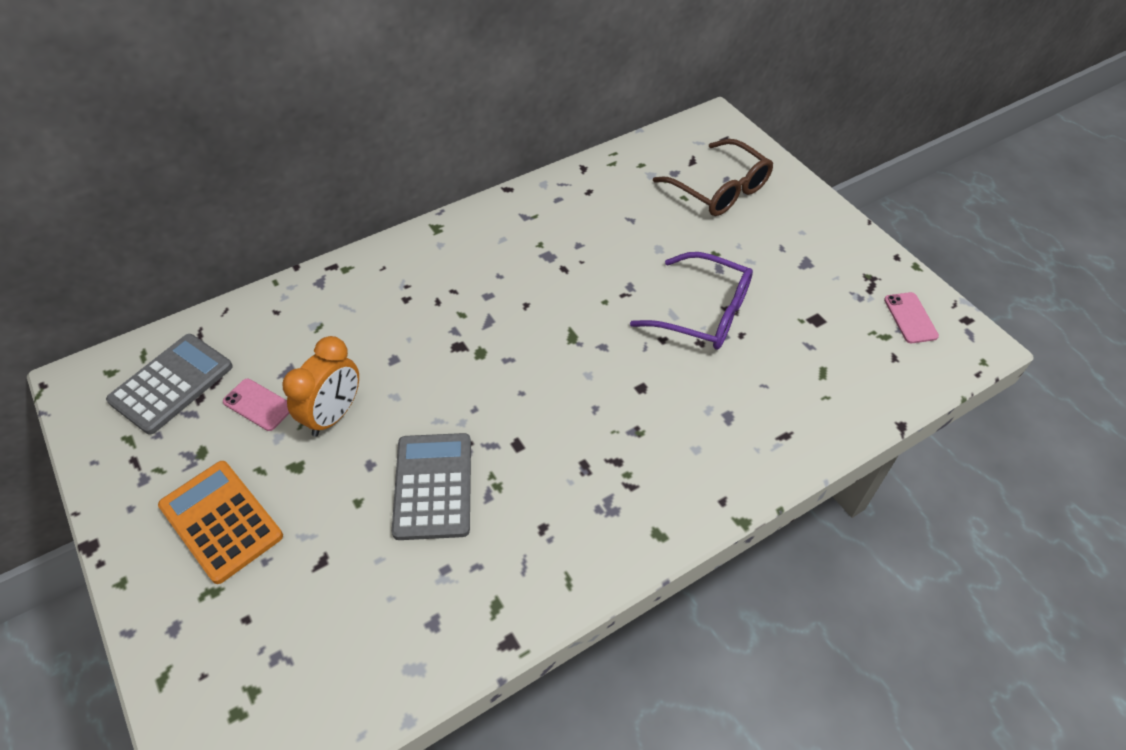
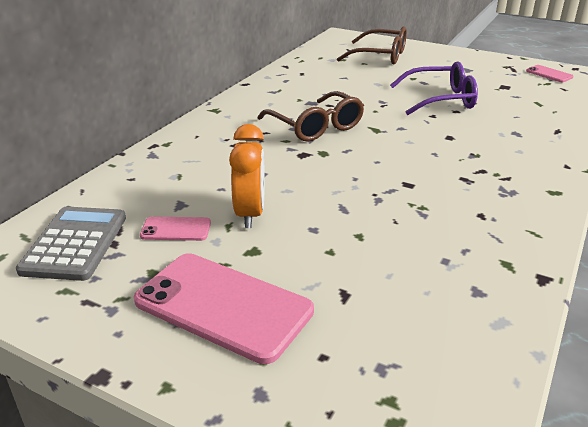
camera: 30 degrees left, 20 degrees down
orange calculator [158,461,283,584] -> pink phone [134,253,314,364]
grey calculator [392,433,471,540] -> none
none -> brown glasses [258,91,364,142]

